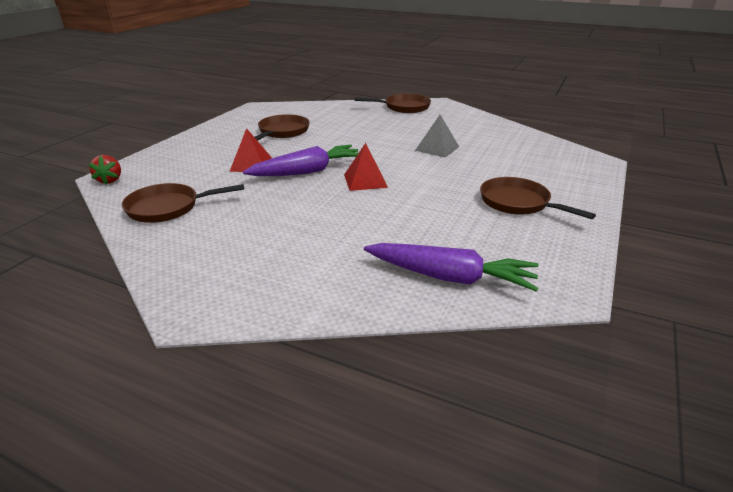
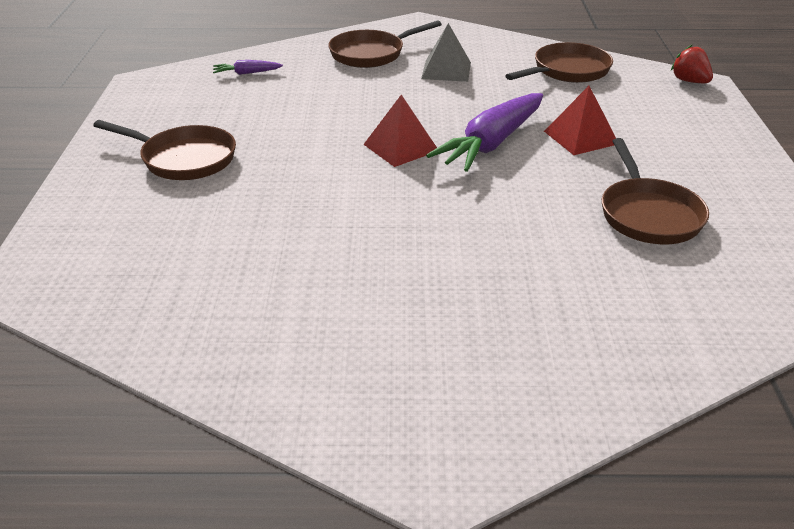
camera: 155 degrees right, 5 degrees up
brown pan [355,94,431,113] -> brown pan moved to [328,20,442,68]
purple carrot [364,243,539,292] -> purple carrot [213,60,283,75], size x0.45
grey pyramid [415,115,459,158] -> grey pyramid moved to [421,23,471,82]

